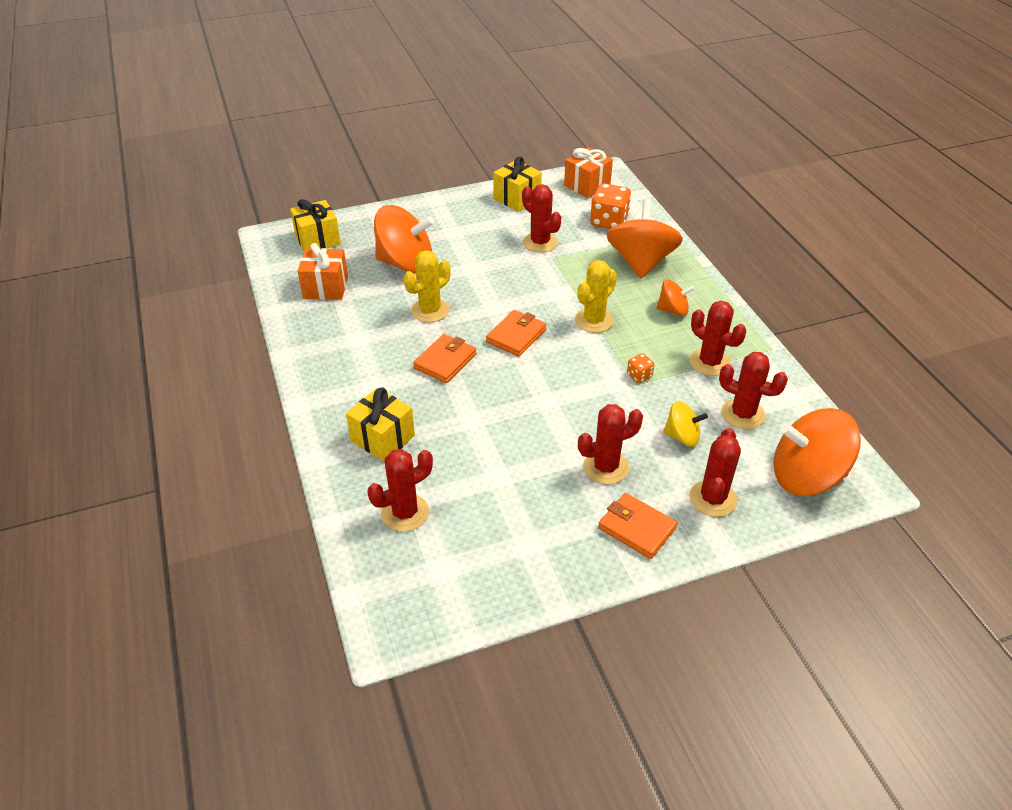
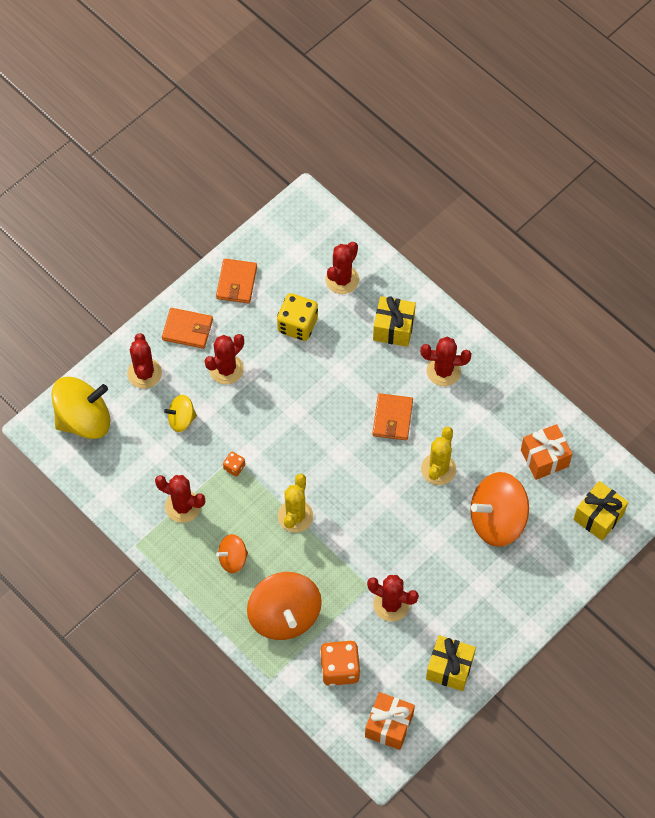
camera: 155 degrees right, 20 degrees up
orange wallet [486,310,547,357] -> orange wallet moved to [216,259,257,304]
red cactus [719,352,788,429] -> red cactus moved to [421,337,471,386]
orange spinning top [774,408,861,496] -> yellow spinning top [51,377,110,439]
none -> yellow dice [277,293,318,341]

